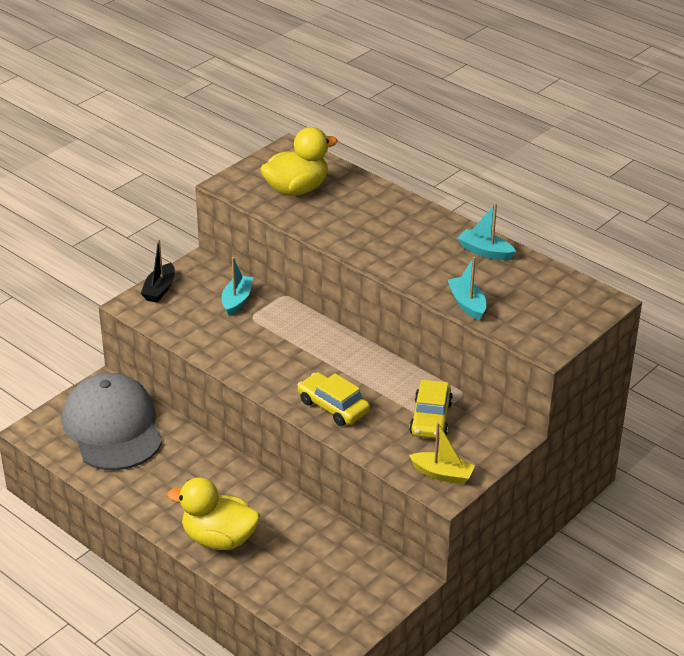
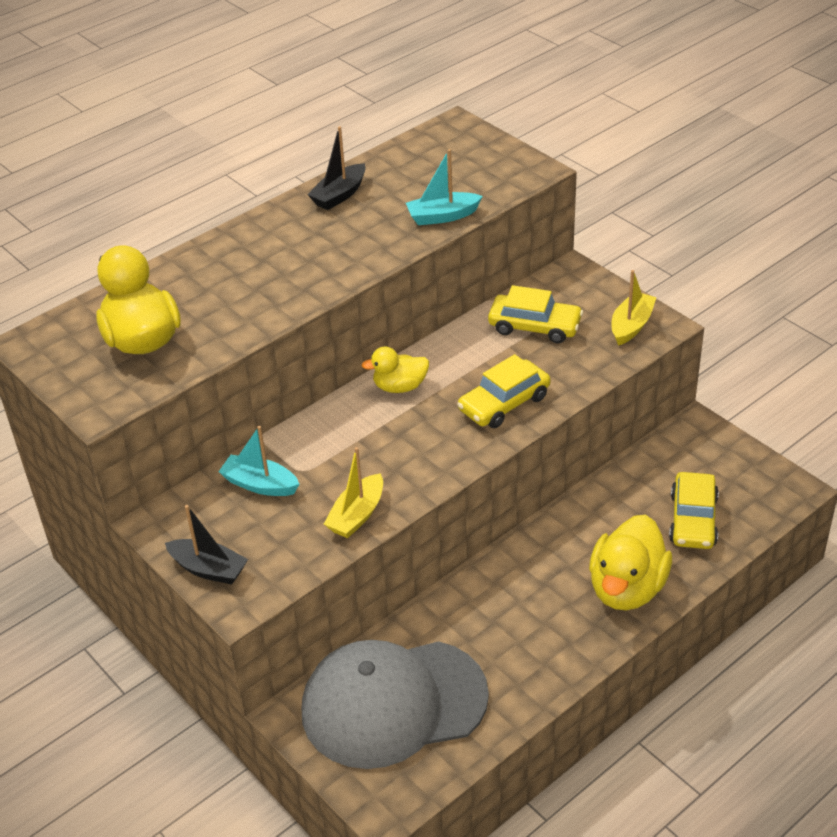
camera: 80 degrees left, 5 degrees up
turquoise boat [458,203,516,260] -> black boat [307,126,366,210]
none -> yellow boat [324,447,383,538]
none -> yellow duck [361,346,429,393]
none -> yellow car [669,472,719,549]

